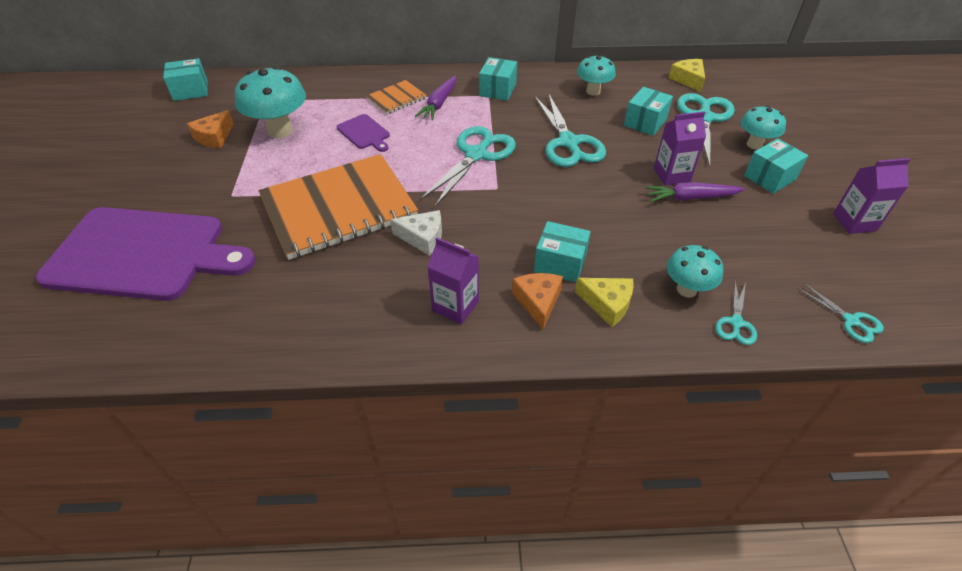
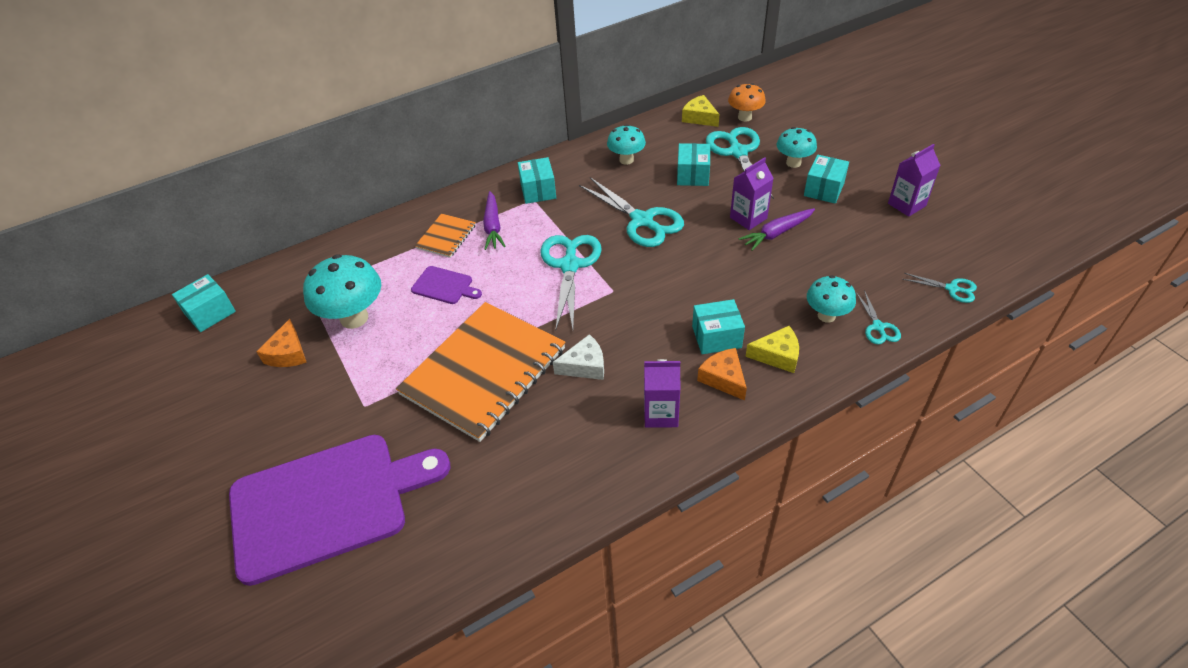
camera: 25 degrees left, 0 degrees up
none -> orange mushroom [728,83,766,122]

